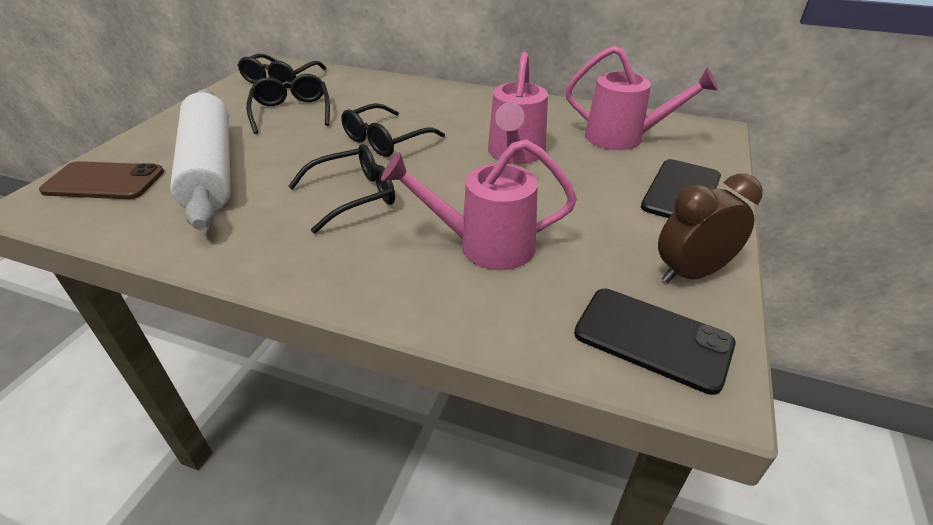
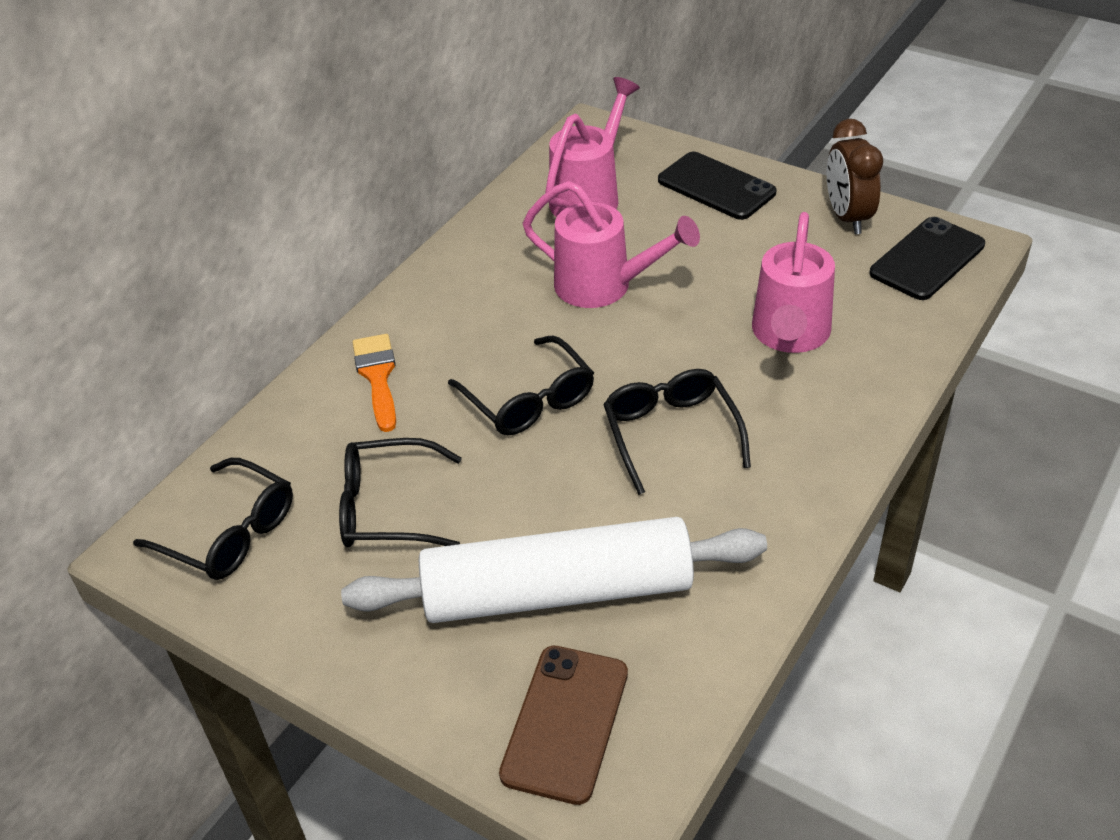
camera: 75 degrees left, 5 degrees up
none -> orange brush [352,334,396,432]

